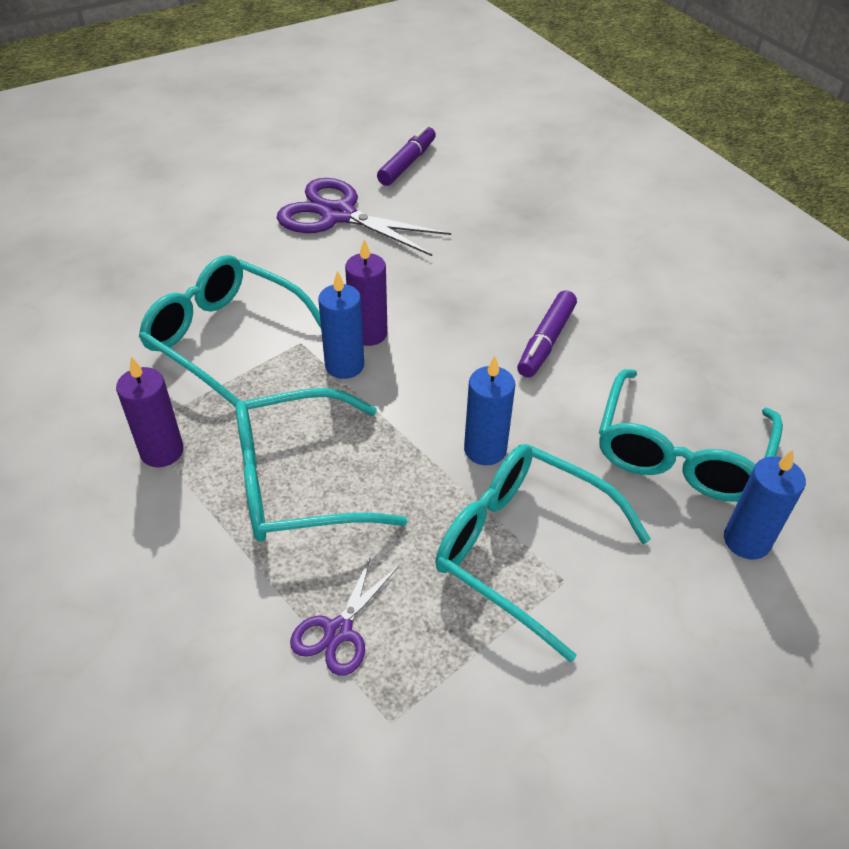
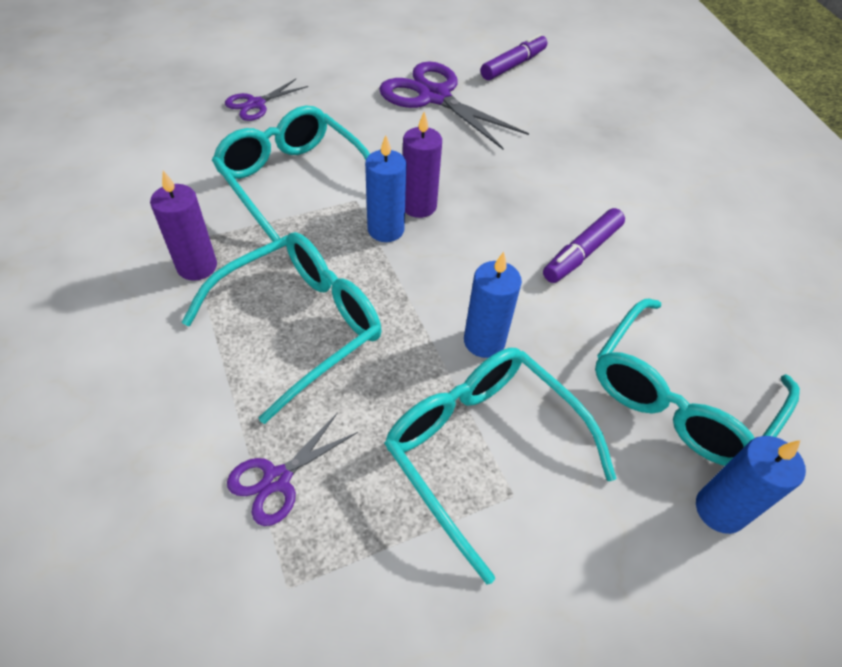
camera: 15 degrees right, 5 degrees up
turquoise glasses [236,388,408,542] -> turquoise glasses turned 135 degrees clockwise [182,232,382,424]
none -> purple scissors [225,79,308,121]

